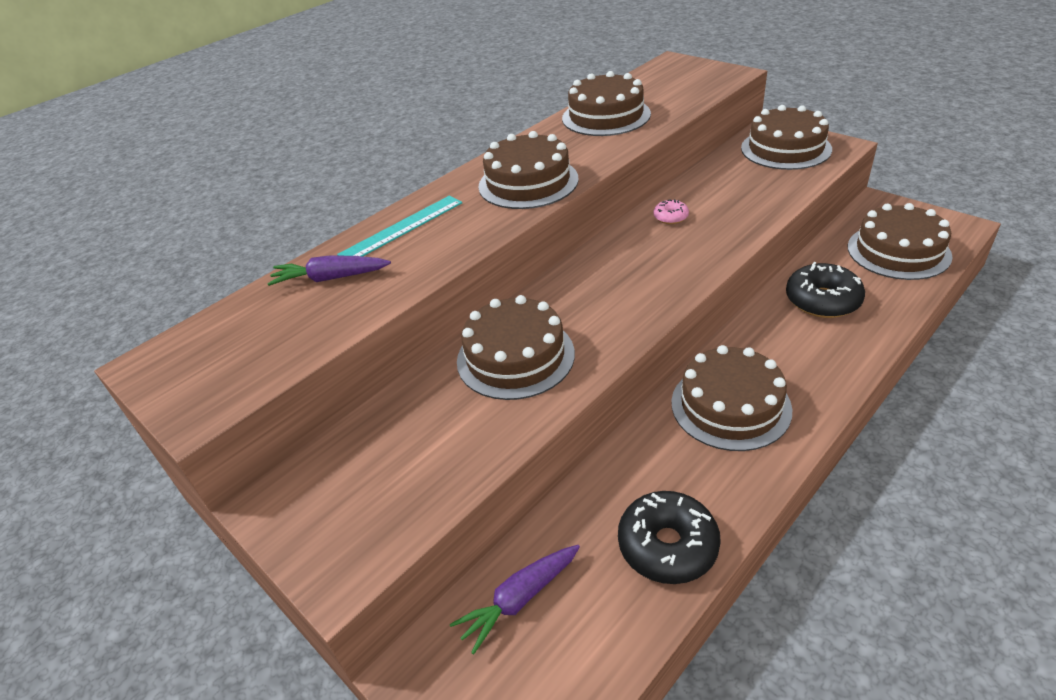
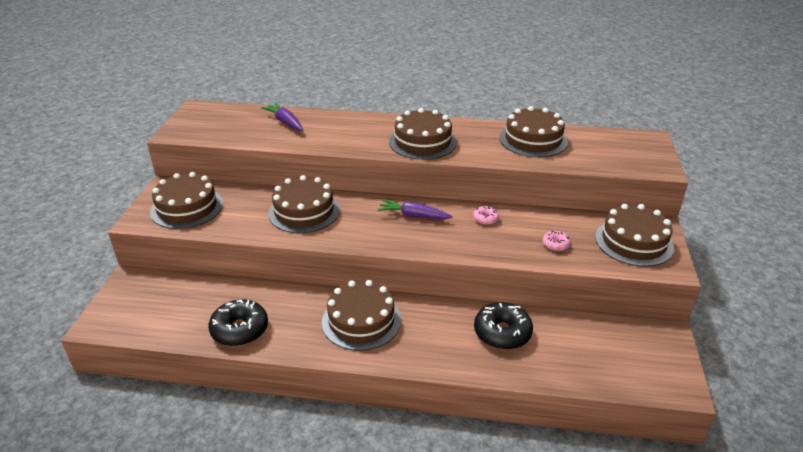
camera: 50 degrees right, 5 degrees down
turquoise ruler [337,196,462,256] -> none
purple carrot [450,545,580,654] -> purple carrot moved to [377,199,453,219]
brown cake [848,203,952,280] -> brown cake moved to [150,172,223,229]
none -> pink donut [542,230,571,251]

